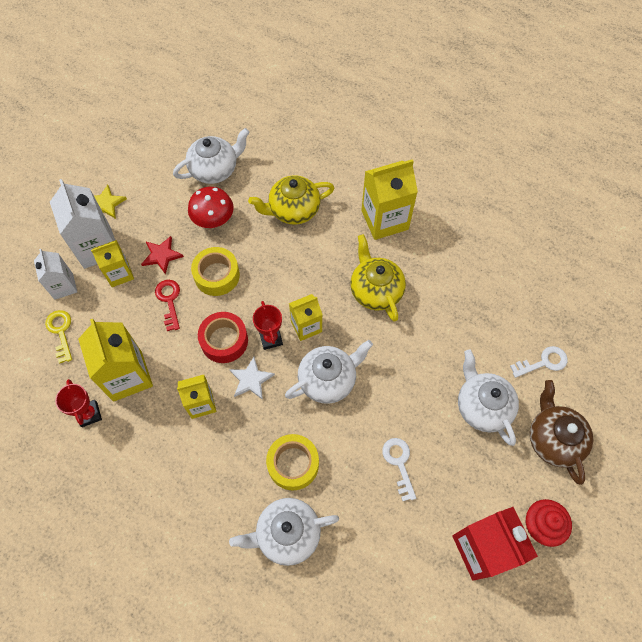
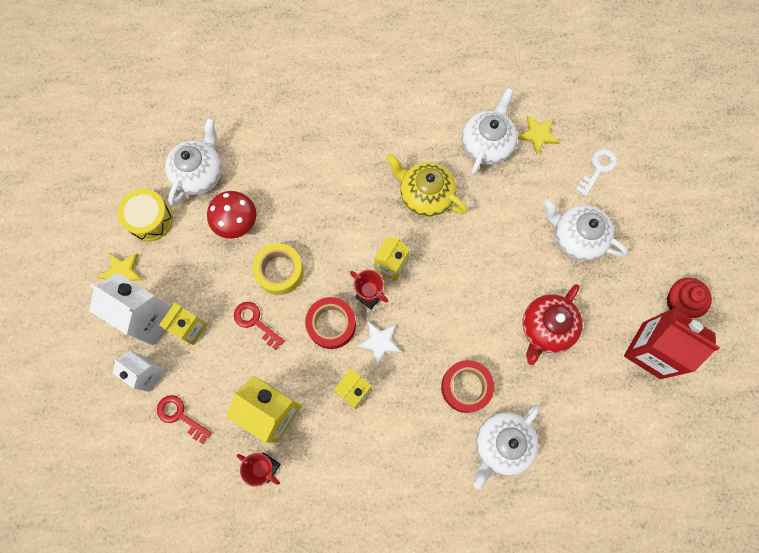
camera: 35 degrees left, 10 degrees up
yellow key [45,310,72,364] -> red key [157,395,212,444]
red star [141,236,184,275] -> none
yellow teapot [248,175,334,224] -> none
yellow tape [266,434,319,490] -> red tape [441,360,494,413]
white teapot [285,340,373,404] -> white teapot moved to [462,87,517,175]
yellow carton [361,159,418,240] -> none
white key [382,438,416,501] -> red teapot [523,284,583,365]
brown teapot [530,380,593,485] -> none
none -> yellow drum [117,189,173,241]
none -> yellow star [517,115,560,155]

